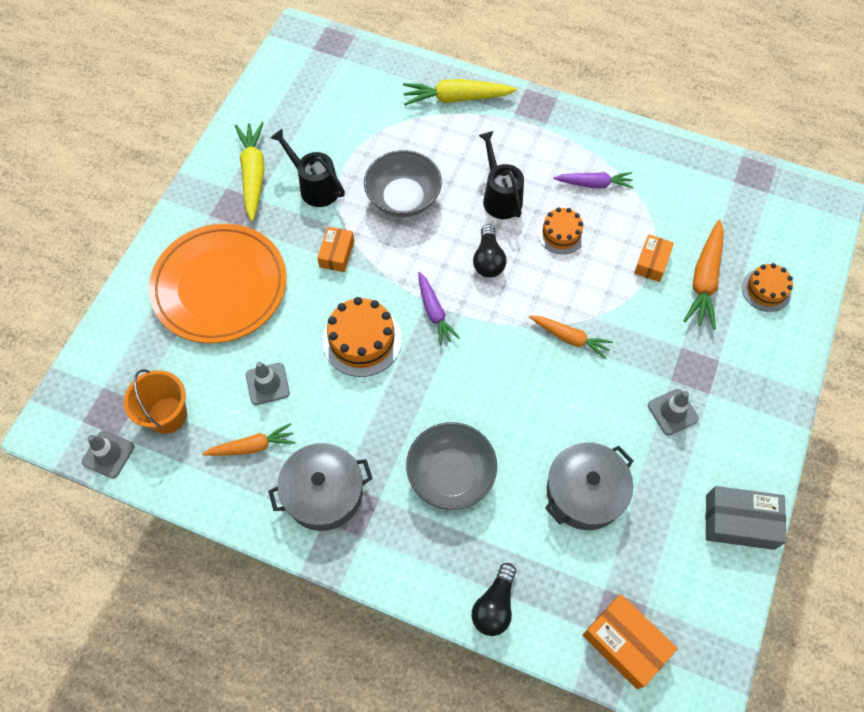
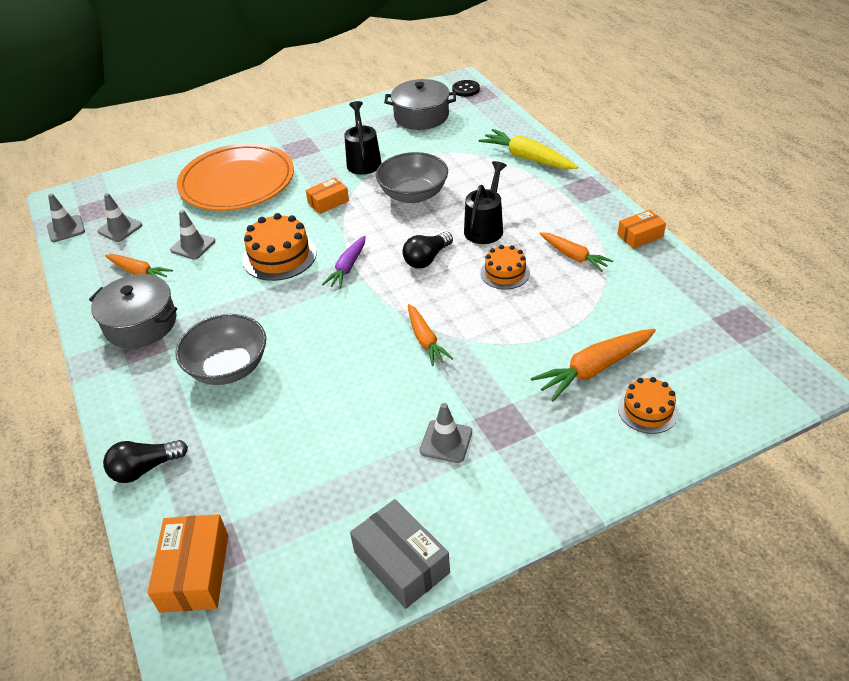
camera: 45 degrees right, 20 degrees down
orange bucket [124,369,187,434] -> grey traffic cone [98,193,142,242]
yellow carrot [235,122,265,221] -> none
grey pot [545,443,633,530] -> grey pot moved to [384,79,456,130]
purple carrot [553,172,633,188] -> orange carrot [539,232,613,272]
orange box [634,234,674,282] -> orange box moved to [617,210,666,249]
none -> black button [452,80,480,97]

